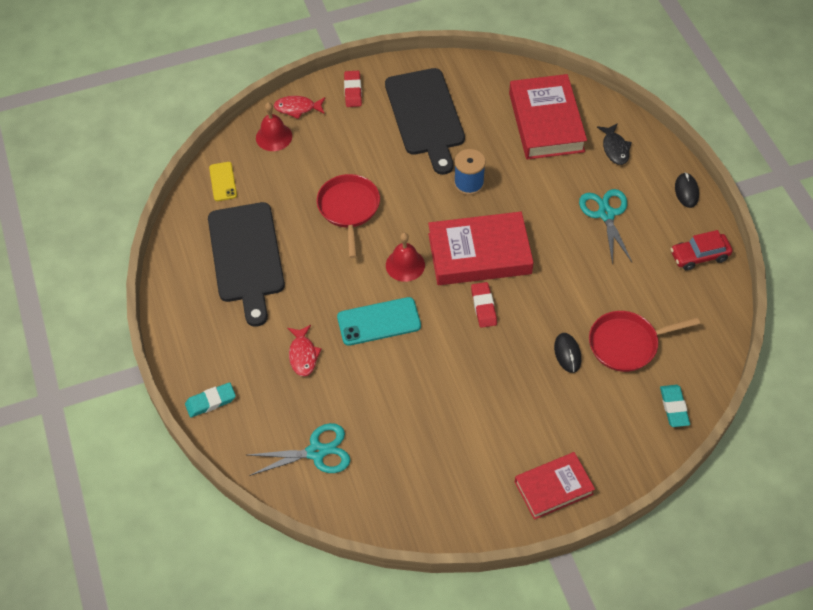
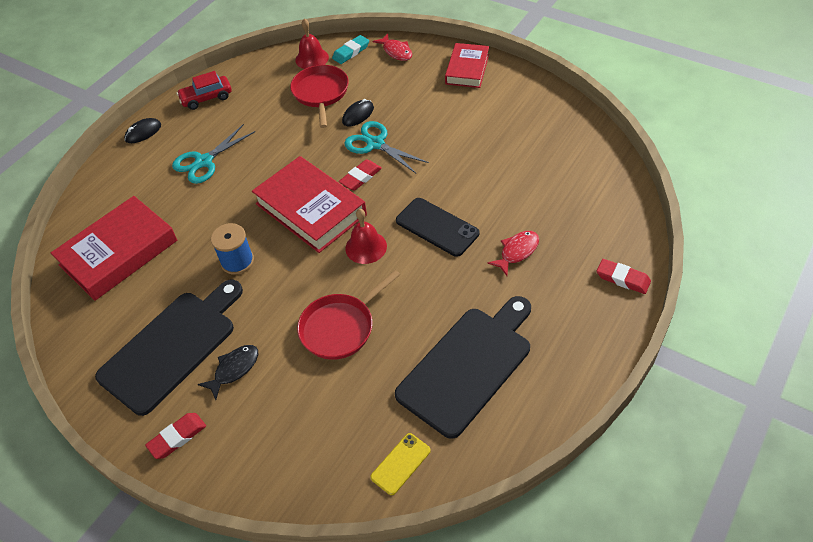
camera: 125 degrees left, 5 degrees down
turquoise eraser [185,382,236,418] -> red eraser [597,259,651,294]
turquoise scissors [248,423,351,476] -> turquoise scissors moved to [344,121,429,173]
red bell [256,102,292,151] -> red bell moved to [295,19,329,69]
red fish [274,96,325,119] -> red fish moved to [373,33,413,61]
turquoise phone [337,297,421,346] -> black phone [396,198,480,257]
red book [515,452,595,520] -> red book turned 75 degrees clockwise [445,43,489,88]
red pan [589,311,700,372] -> red pan turned 135 degrees counterclockwise [290,65,349,128]
black fish [597,123,632,165] -> black fish moved to [198,345,258,400]
red car [671,230,732,271] -> red car turned 120 degrees clockwise [177,71,232,110]

